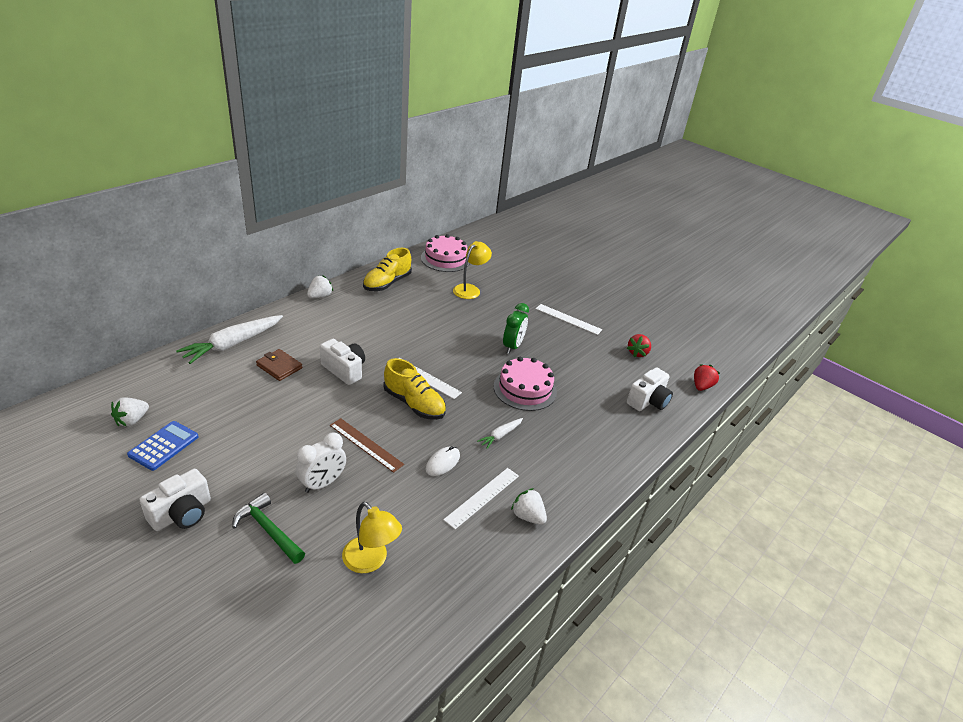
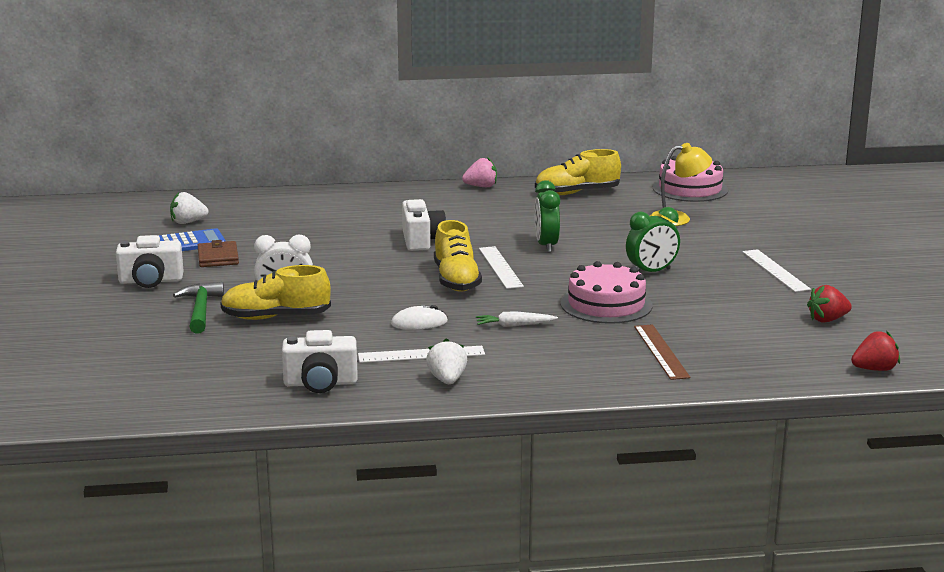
camera: 45 degrees right, 15 degrees down
white carrot [176,315,283,364] -> none
brown wallet [256,349,302,381] -> brown wallet moved to [198,240,239,267]
white strawberry [307,275,333,298] -> pink strawberry [462,158,497,187]
brown ruler [330,418,404,473] -> brown ruler moved to [634,324,690,380]
yellow lamp [342,502,402,573] -> none
white camera [627,368,673,411] -> white camera moved to [282,330,358,393]
none -> yellow shoe [220,265,331,320]
none -> green clock [535,180,560,252]

